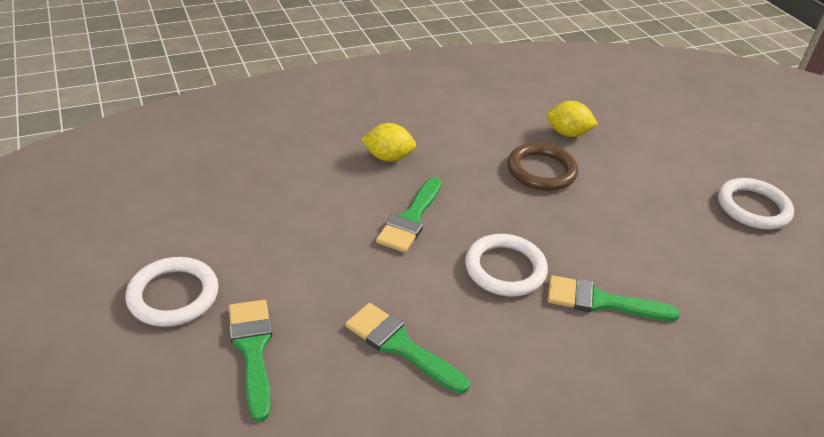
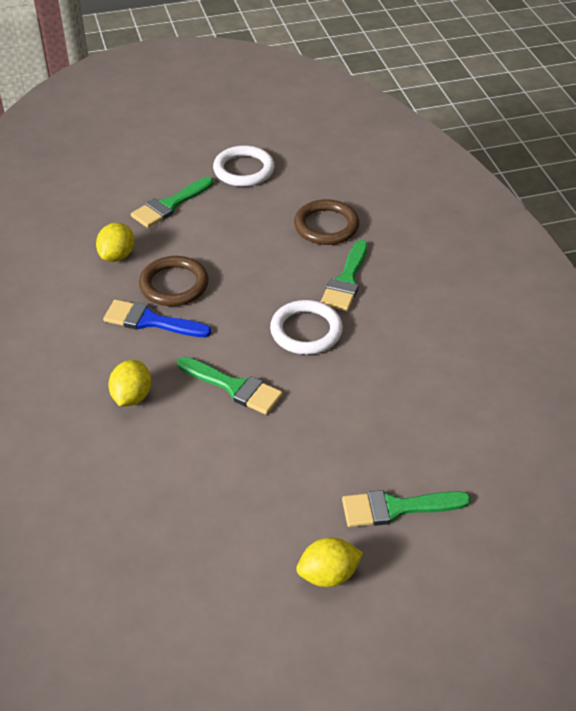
camera: 80 degrees left, 5 degrees up
white ring [125,257,219,327] -> yellow lemon [296,538,363,587]
green brush [345,303,470,394] -> green brush moved to [131,177,213,228]
none -> blue brush [103,299,211,337]
none -> brown ring [294,199,359,245]

